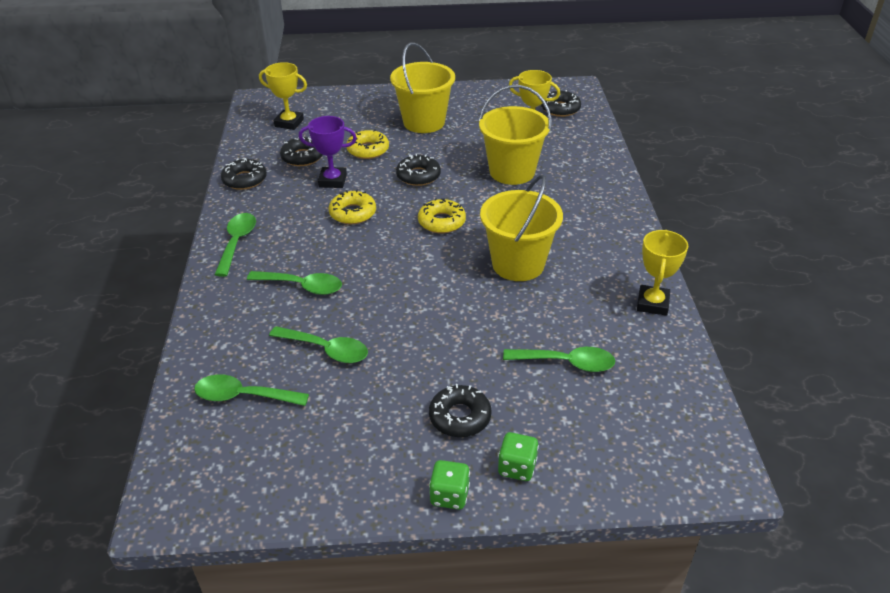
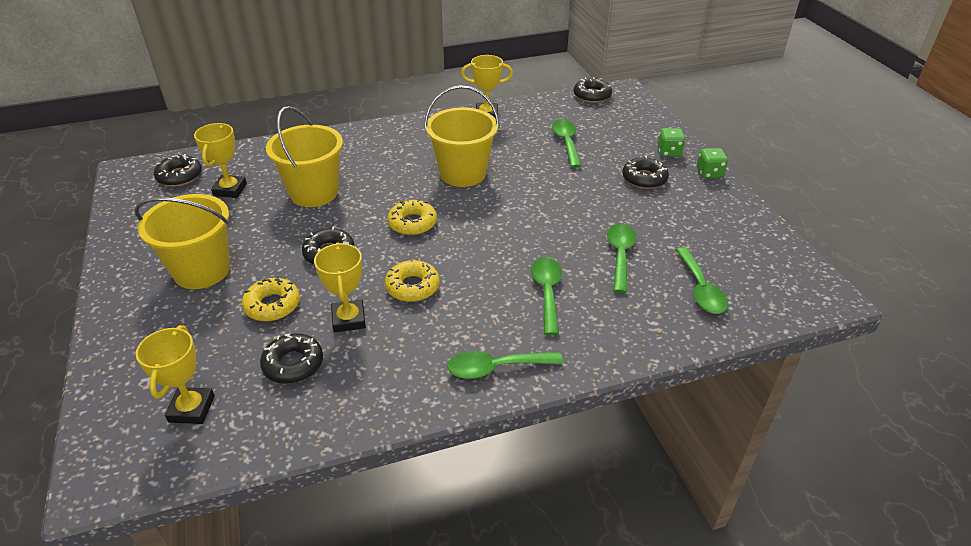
camera: 105 degrees left, 0 degrees up
black donut [221,158,267,190] -> black donut moved to [574,77,612,103]
purple trophy [299,116,357,188] -> yellow trophy [314,243,366,332]

